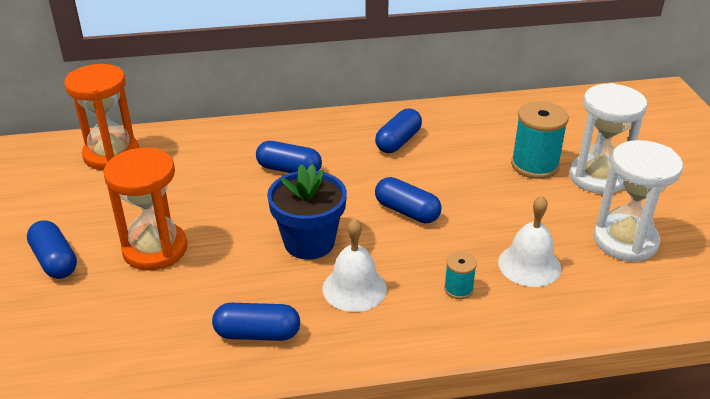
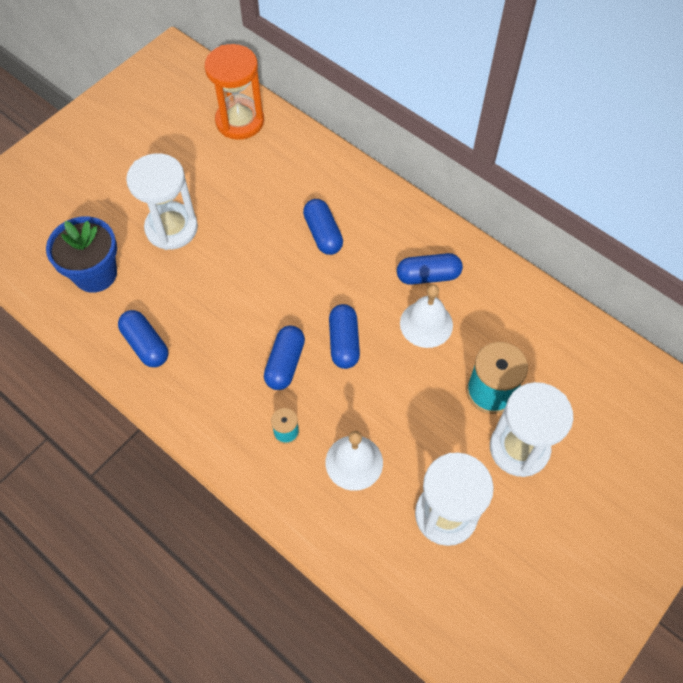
camera: 50 degrees right, 25 degrees up
blue capsule [27,220,77,279] -> blue capsule moved to [264,325,305,390]
orange hourglass [103,148,187,270] -> white hourglass [126,153,198,250]
blue flower pot [267,164,347,260] -> blue flower pot moved to [46,216,117,293]
white bell [323,218,387,312] -> white bell moved to [400,284,453,348]

